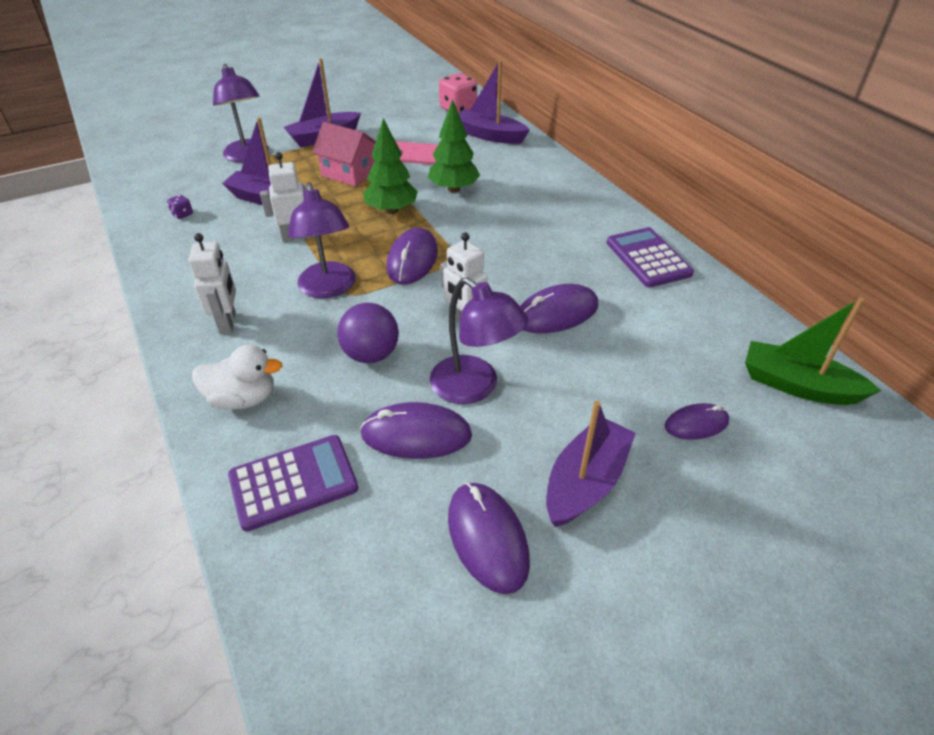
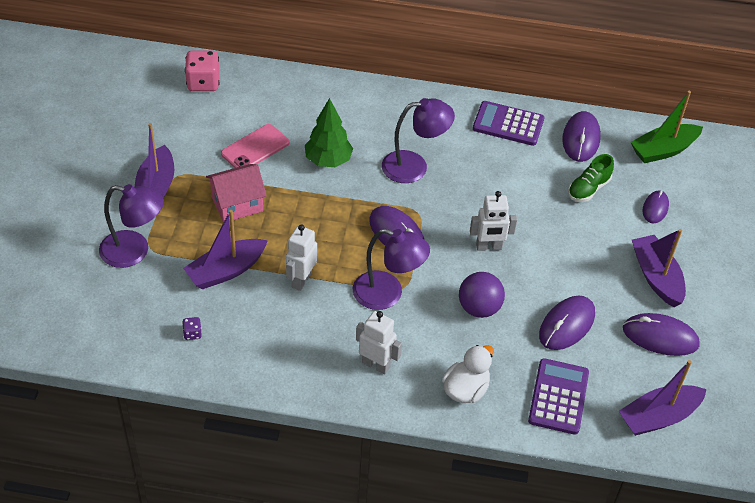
camera: 55 degrees left, 5 degrees up
green tree [363,118,418,214] -> none
purple lamp [430,277,528,404] -> purple lamp moved to [382,98,455,183]
purple boat [459,60,530,144] -> purple boat moved to [619,360,707,436]
purple mouse [520,284,598,333] -> purple mouse moved to [562,111,601,162]
none -> green shoe [568,154,614,202]

